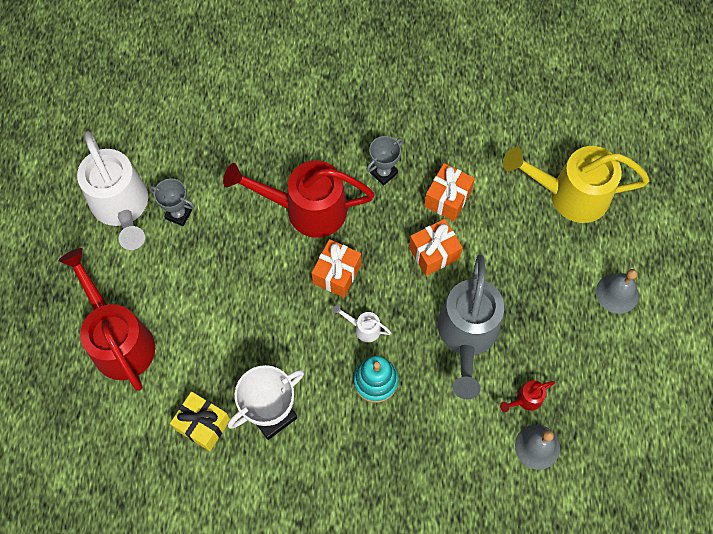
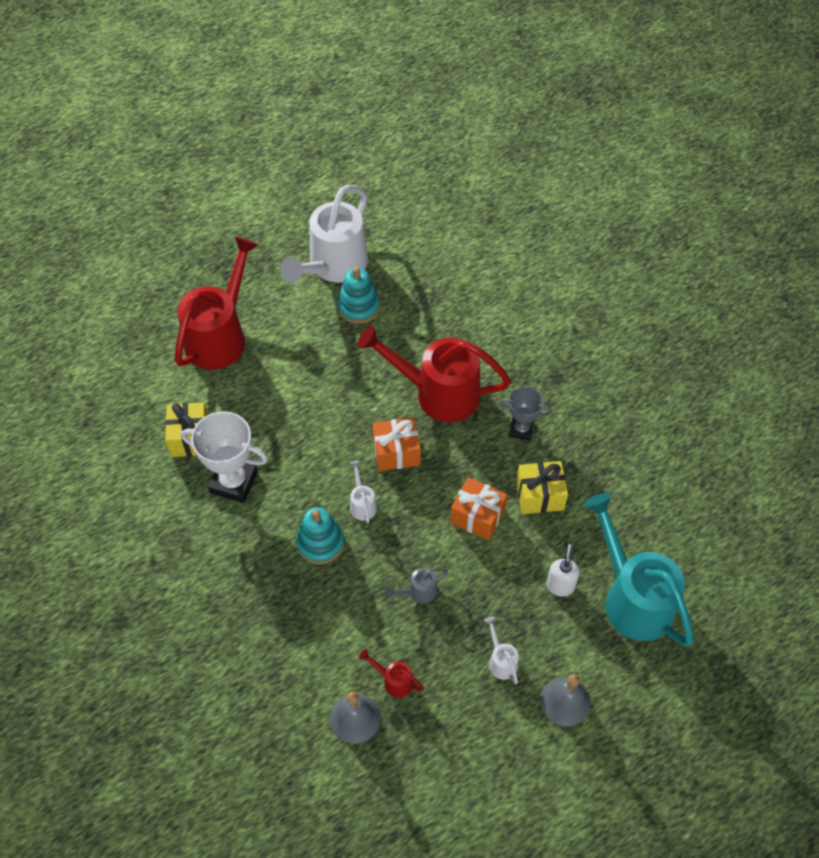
camera: 55 degrees right, 10 degrees down
grey trophy [149,178,195,226] -> turquoise stacking toy [337,267,380,323]
red watering can [223,161,374,238] -> red watering can turned 45 degrees counterclockwise [357,326,511,422]
orange gift [424,163,475,221] -> yellow gift [516,461,568,514]
grey watering can [438,254,504,399] -> grey watering can [385,568,448,603], size x0.41
yellow watering can [503,146,649,223] -> turquoise watering can [584,493,694,647]
none -> white watering can [484,616,519,684]
none -> white soap dispenser [546,544,580,596]

